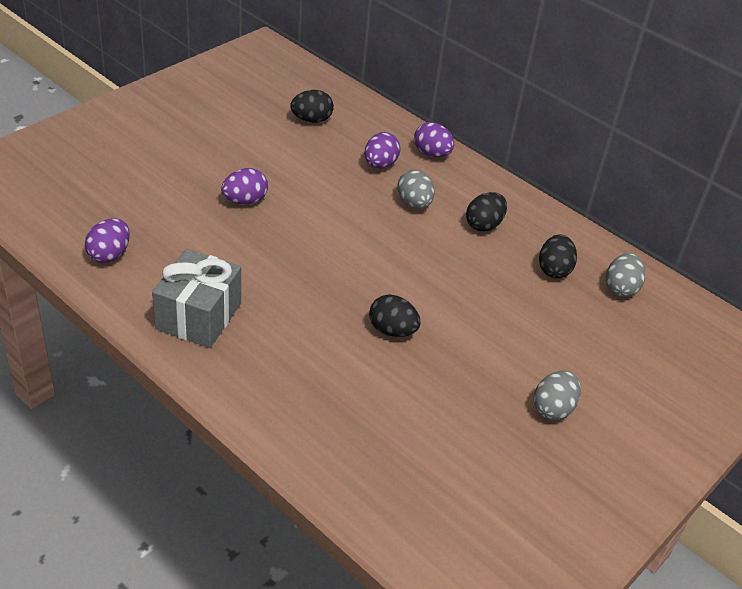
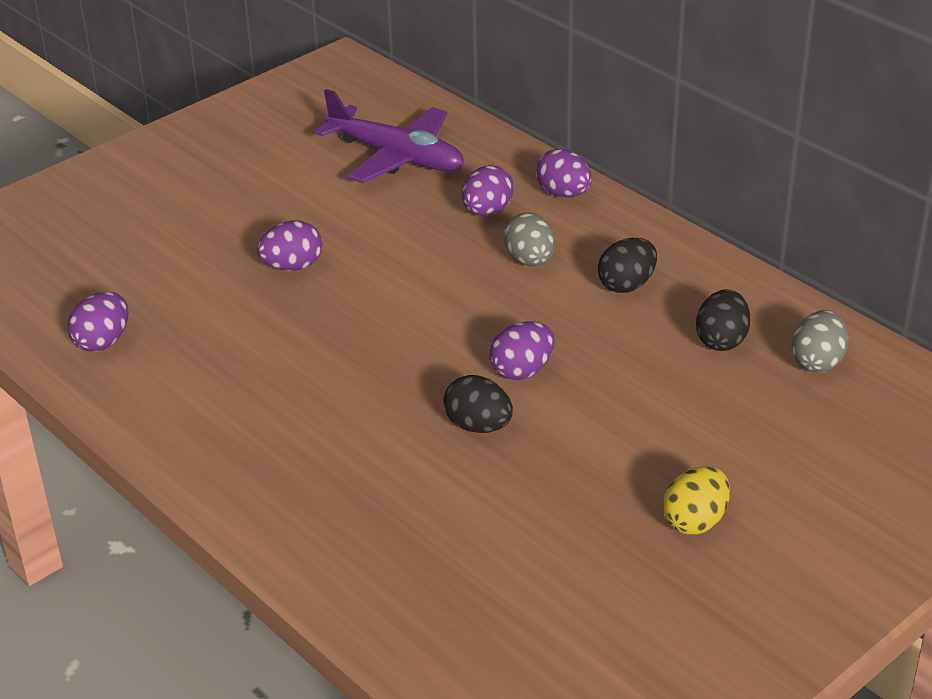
camera: 10 degrees right, 5 degrees down
grey gift [152,249,241,348] -> none
black egg [290,90,334,123] -> purple plane [315,89,464,183]
grey egg [534,370,581,420] -> yellow egg [663,466,730,535]
none -> purple egg [489,321,555,380]

